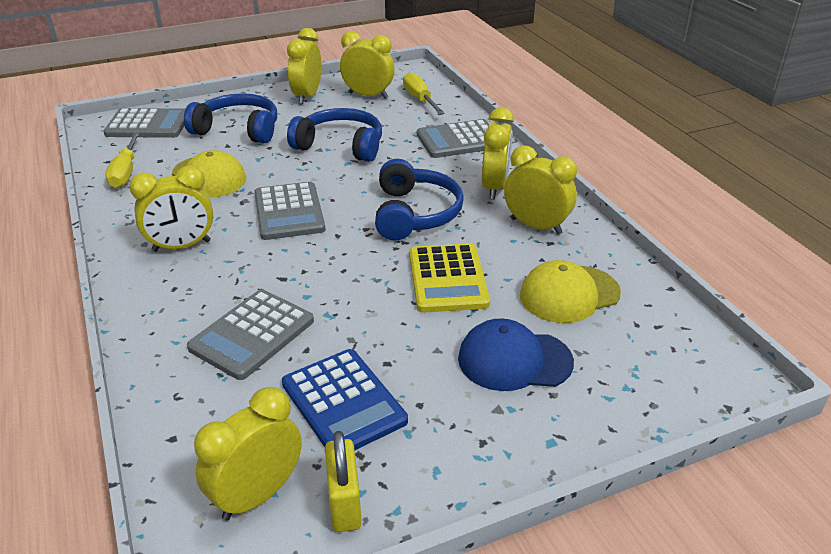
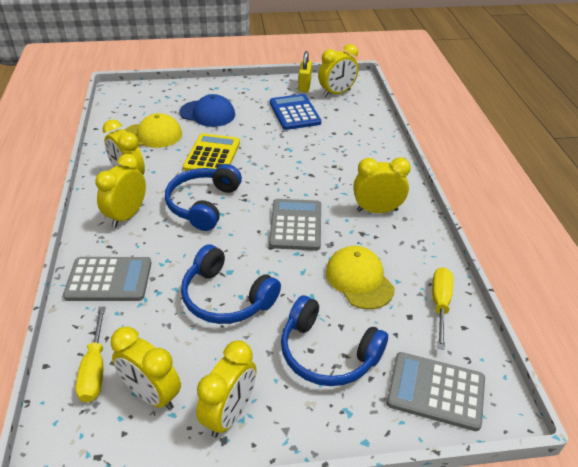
camera: 165 degrees left, 5 degrees up
grey calculator [187,289,314,380] -> none

